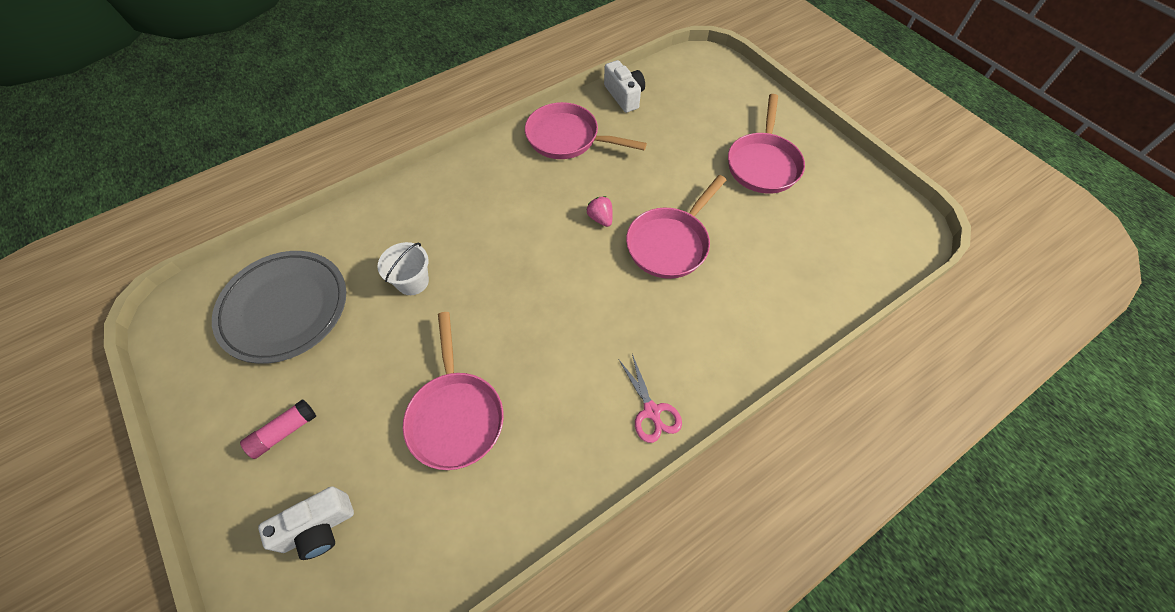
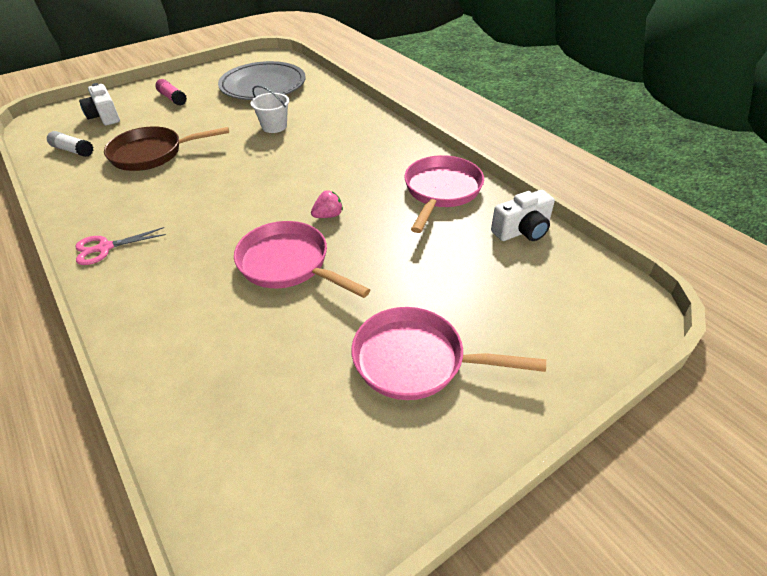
camera: 90 degrees right, 15 degrees down
pink pan [403,312,504,470] -> brown pan [104,126,229,171]
none -> white glue stick [47,131,93,157]

